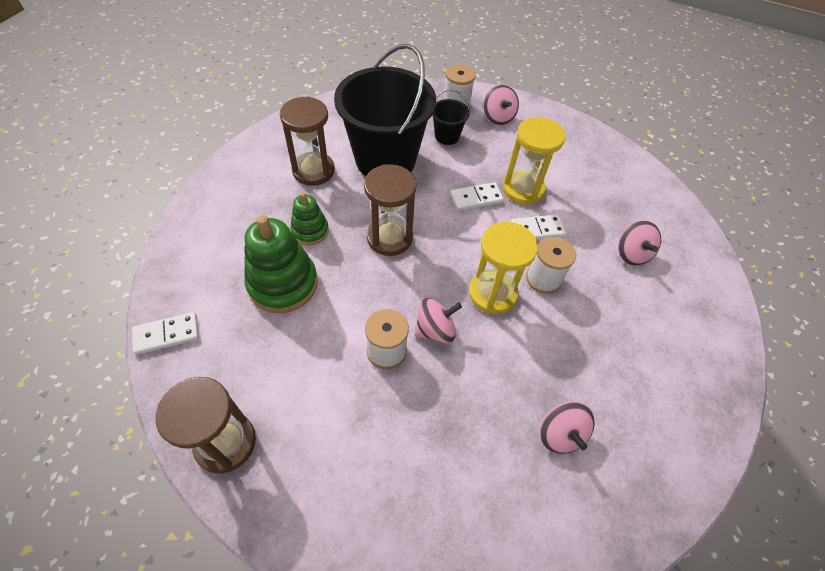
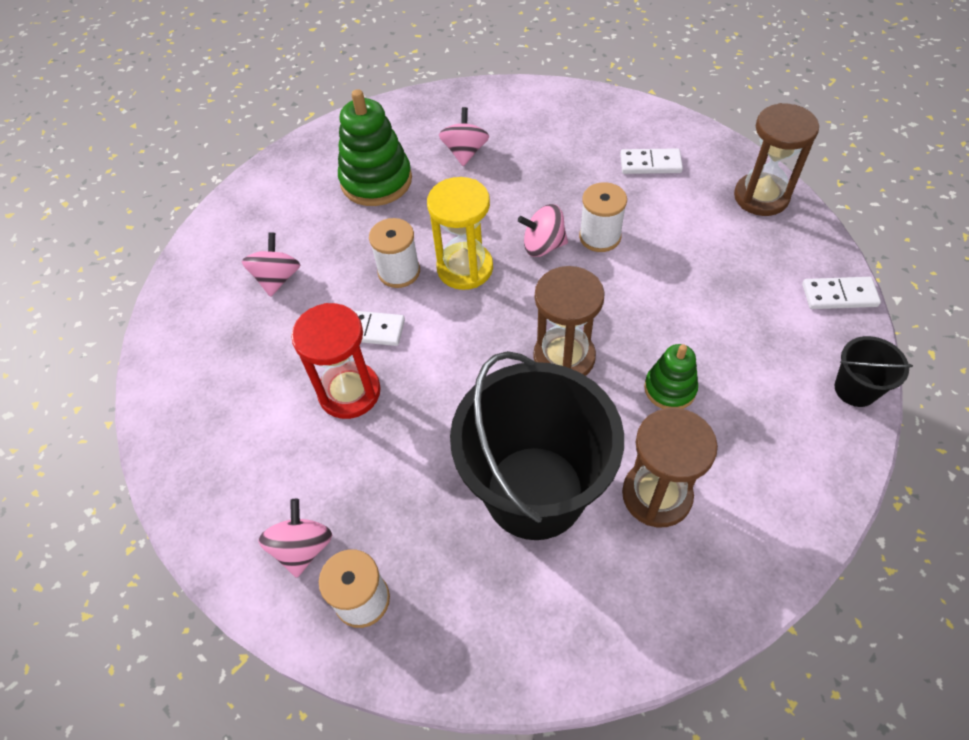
camera: 155 degrees left, 0 degrees up
green stacking toy [244,215,318,313] -> green stacking toy moved to [338,89,412,206]
black bucket [432,89,470,145] -> black bucket moved to [835,336,913,407]
white domino [450,182,504,211] -> white domino moved to [620,148,683,174]
yellow hourglass [503,117,566,205] -> red hourglass [291,303,381,419]

